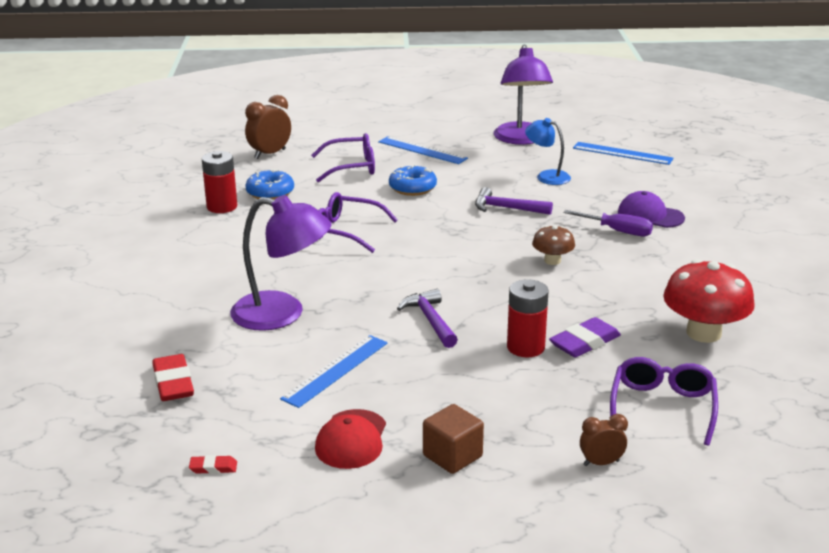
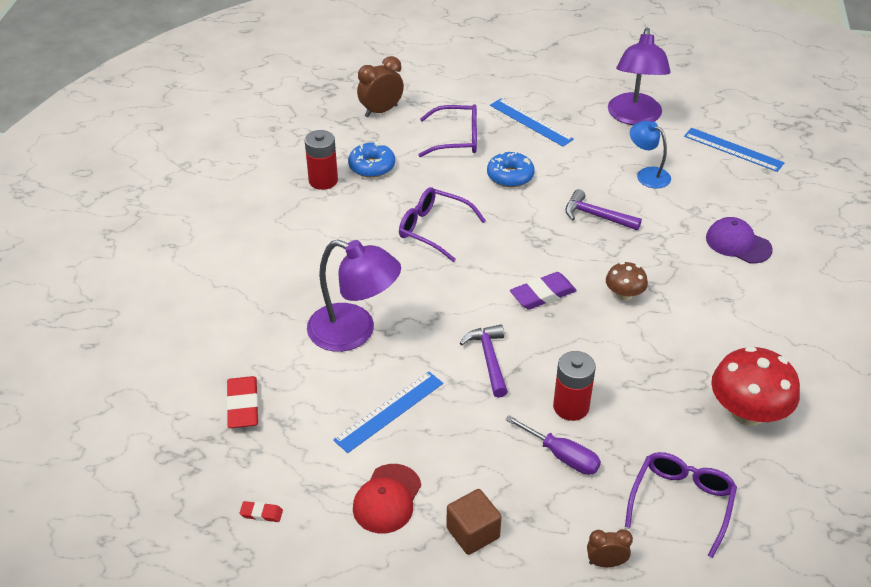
camera: 10 degrees right, 15 degrees up
purple eraser [549,317,621,357] -> purple eraser moved to [510,272,577,310]
purple screwdriver [564,210,653,236] -> purple screwdriver moved to [505,415,601,475]

